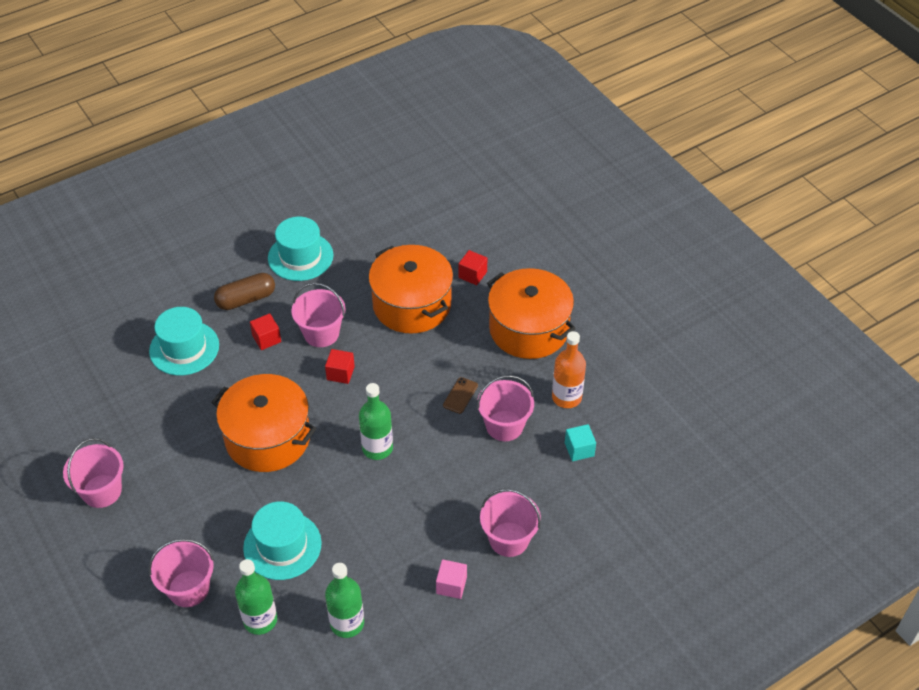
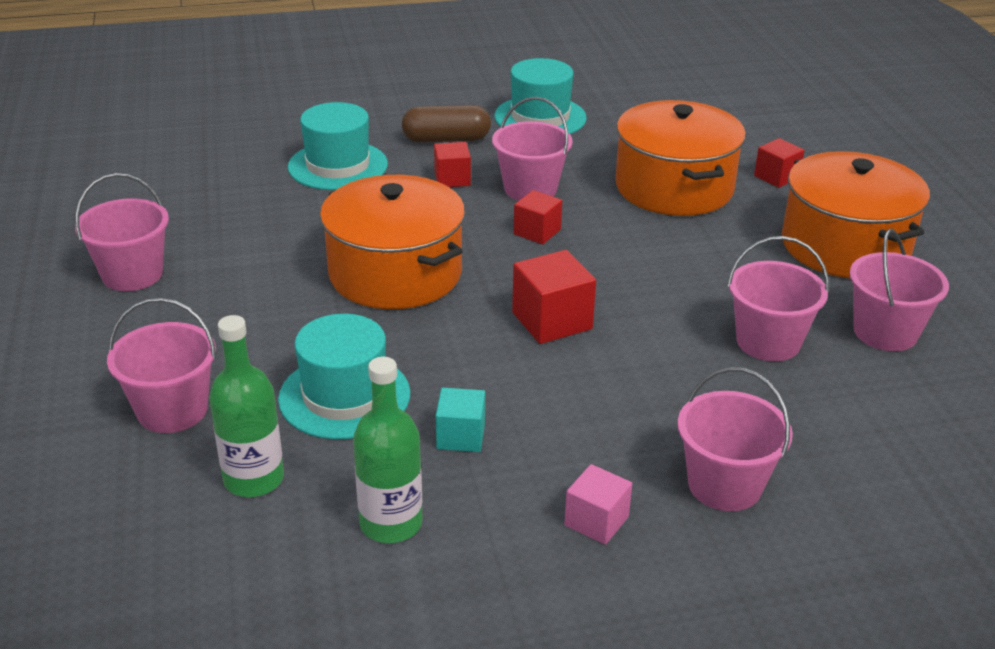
camera: 20 degrees right, 15 degrees down
green bottle [359,383,393,460] -> red cube [512,250,596,344]
brown phone [443,377,478,414] -> none
orange bottle [552,331,586,408] -> pink bucket [849,229,949,351]
turquoise cube [565,424,596,461] -> turquoise cube moved to [436,388,485,452]

